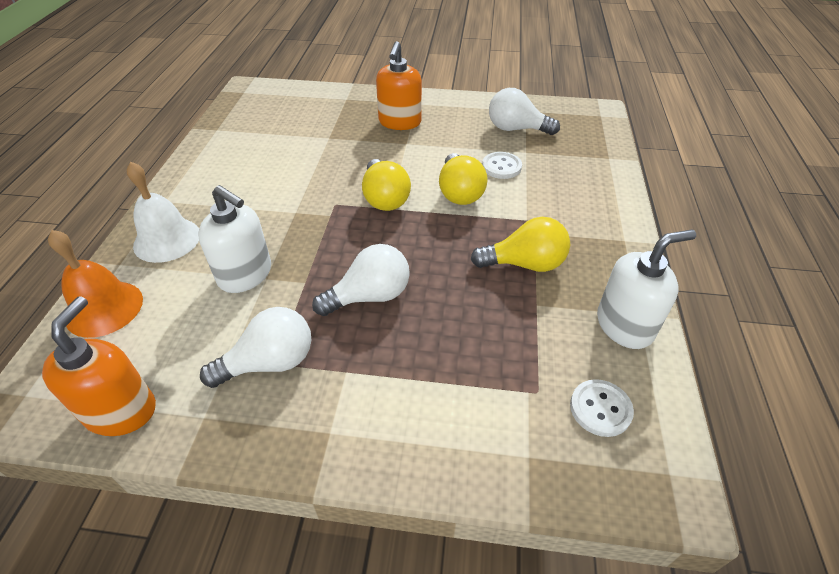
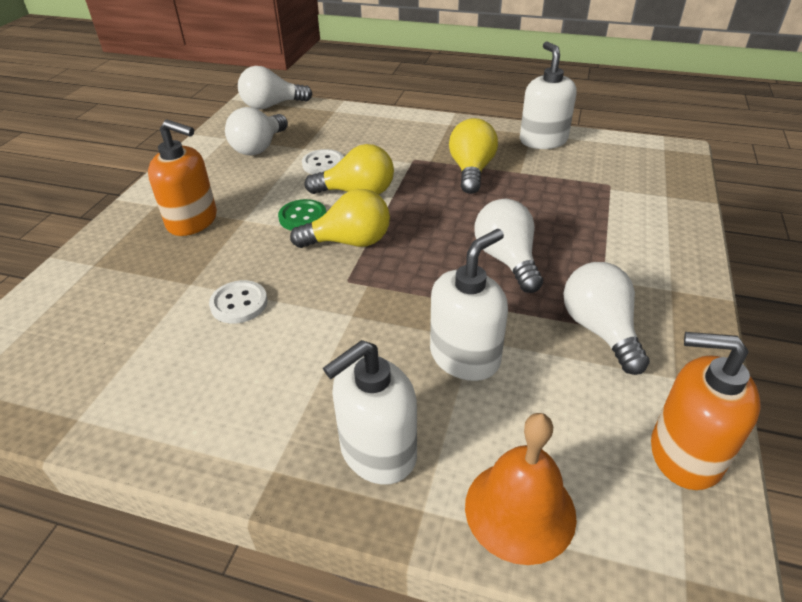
camera: 80 degrees left, 5 degrees down
white bell [127,162,199,263] -> white soap dispenser [323,340,417,485]
white button [570,379,634,437] -> white button moved to [209,280,268,324]
none -> white light bulb [238,66,313,109]
none -> green button [278,199,326,231]

